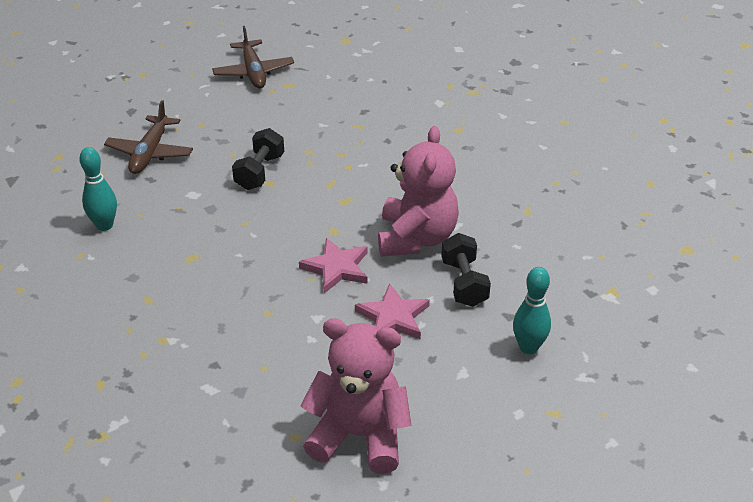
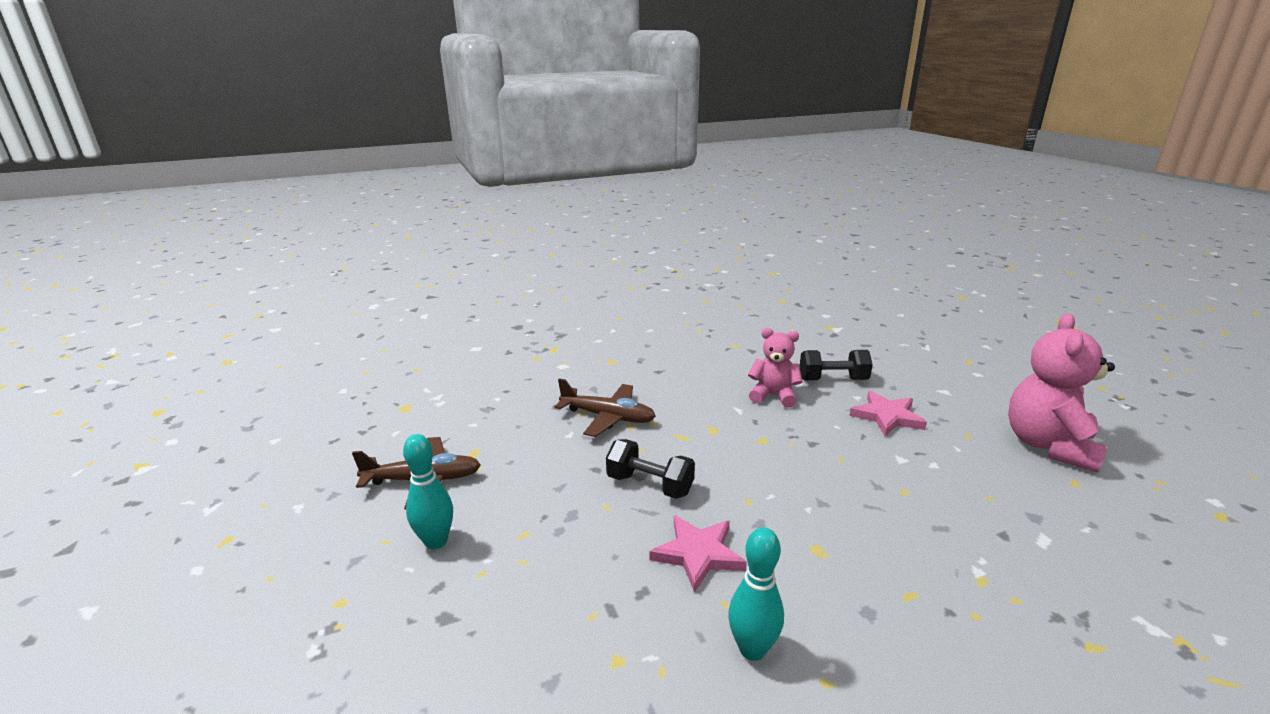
camera: 80 degrees left, 15 degrees down
brown plane [104,100,193,174] -> brown plane moved to [555,378,656,437]
pink star [299,238,368,293] -> pink star moved to [649,515,747,592]
pink teddy bear [378,126,459,257] -> pink teddy bear [748,328,803,408], size x0.61
turquoise bowling pin [513,267,551,354] -> turquoise bowling pin moved to [403,434,453,549]

